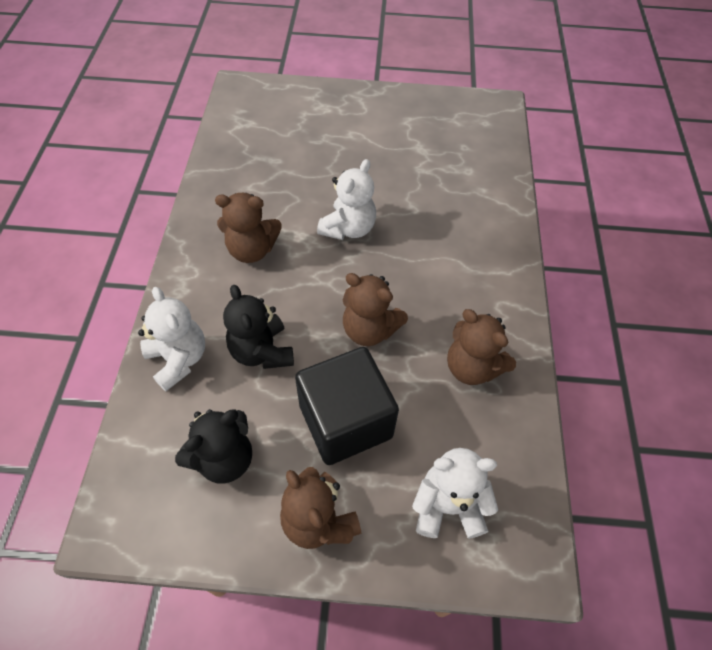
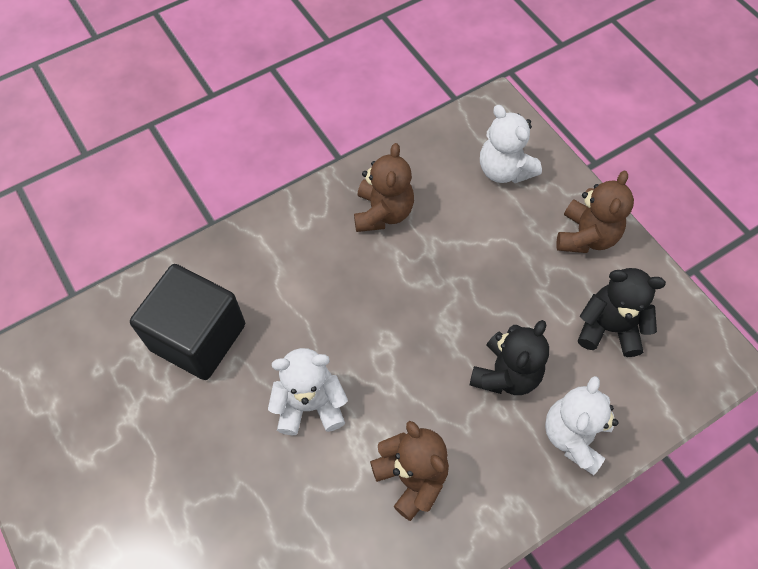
camera: 125 degrees left, 5 degrees up
black cube [295,347,399,465] -> black cube moved to [130,264,245,380]
brown teddy bear [343,273,408,346] -> none

